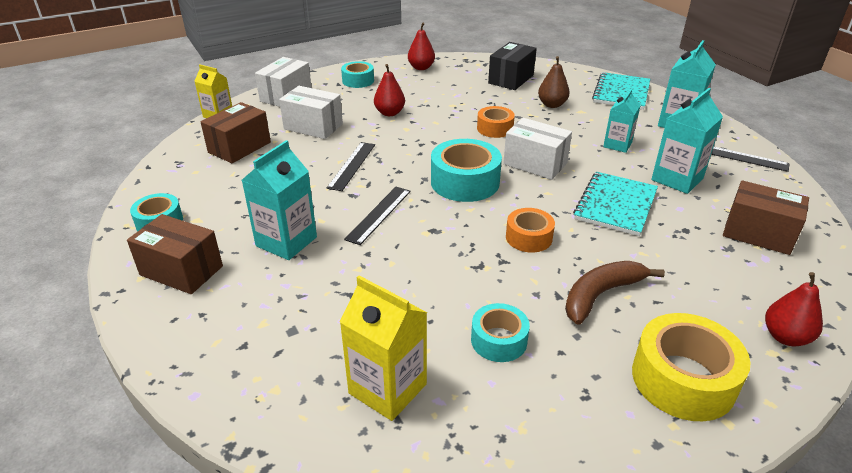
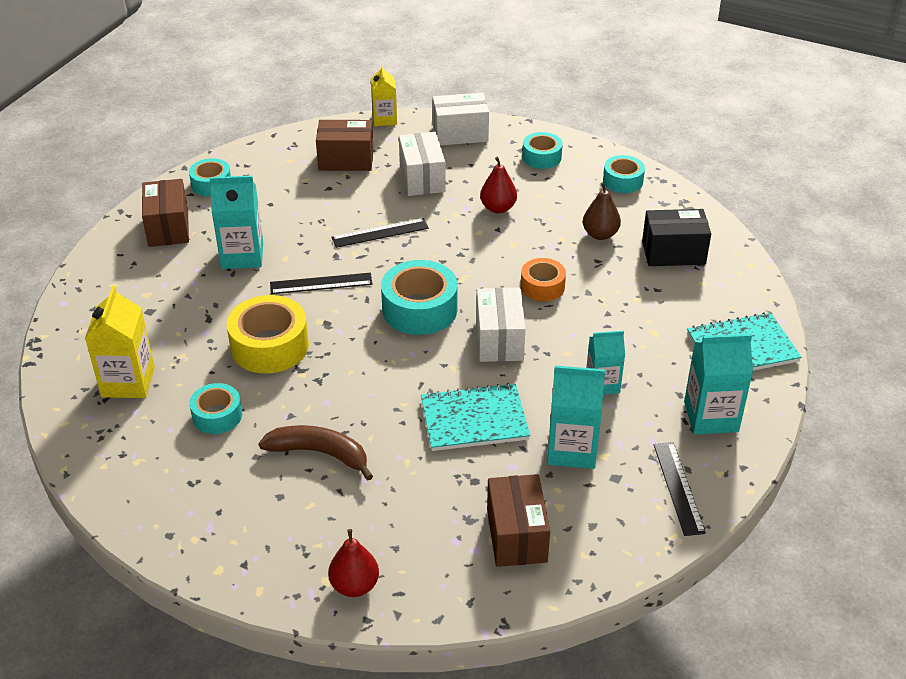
camera: 55 degrees right, 5 degrees up
red pear [408,22,435,70] -> turquoise tape [603,155,645,193]
orange tape [506,208,555,253] -> none
brown pear [538,56,570,108] -> brown pear moved to [583,182,621,240]
yellow tape [632,313,750,421] -> yellow tape moved to [227,295,309,373]

